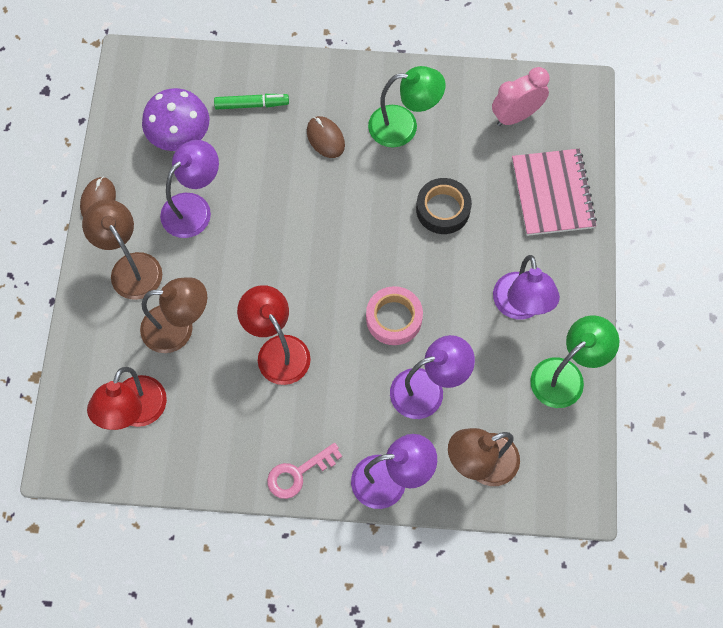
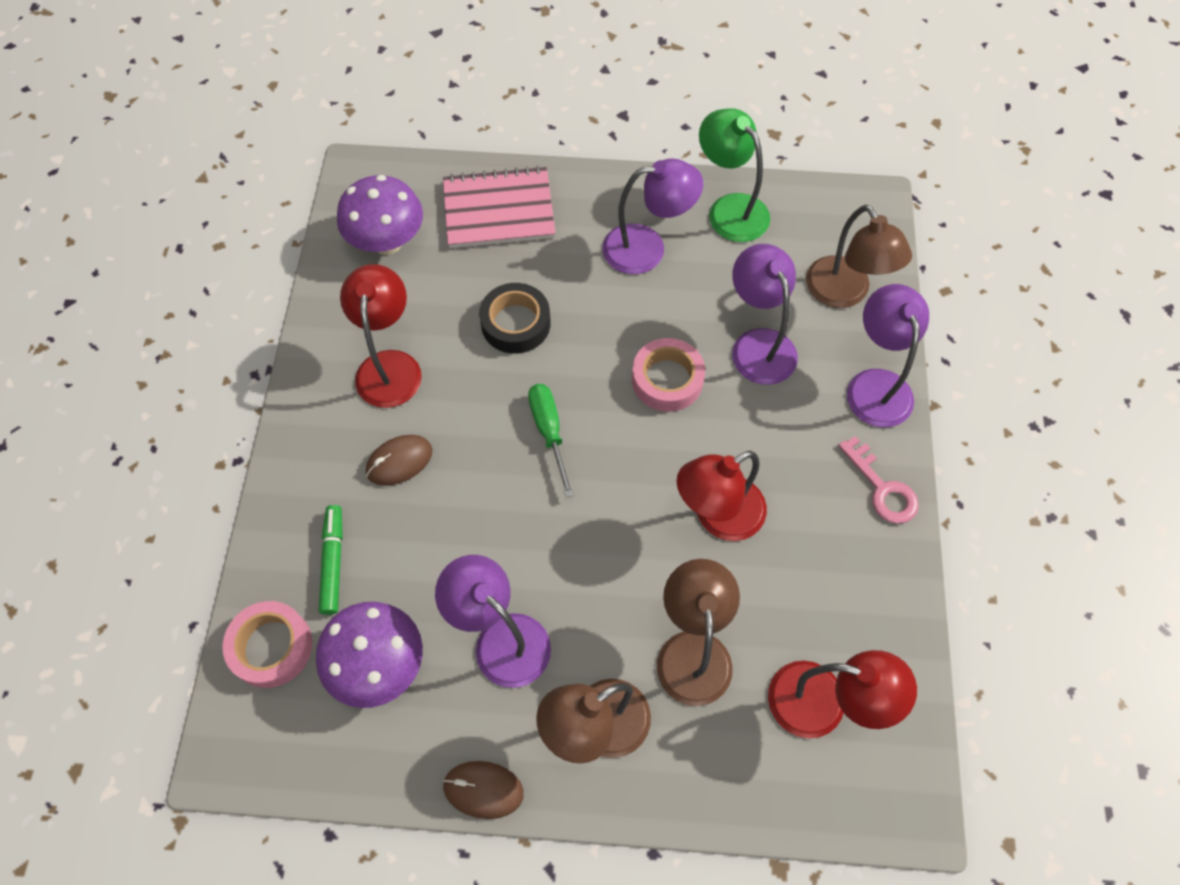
camera: 90 degrees left, 5 degrees down
green lamp [368,66,446,148] -> red lamp [340,264,422,408]
pink clock [492,67,550,126] -> purple mushroom [337,175,423,255]
none -> pink tape [223,601,312,688]
none -> green screwdriver [528,384,574,498]

